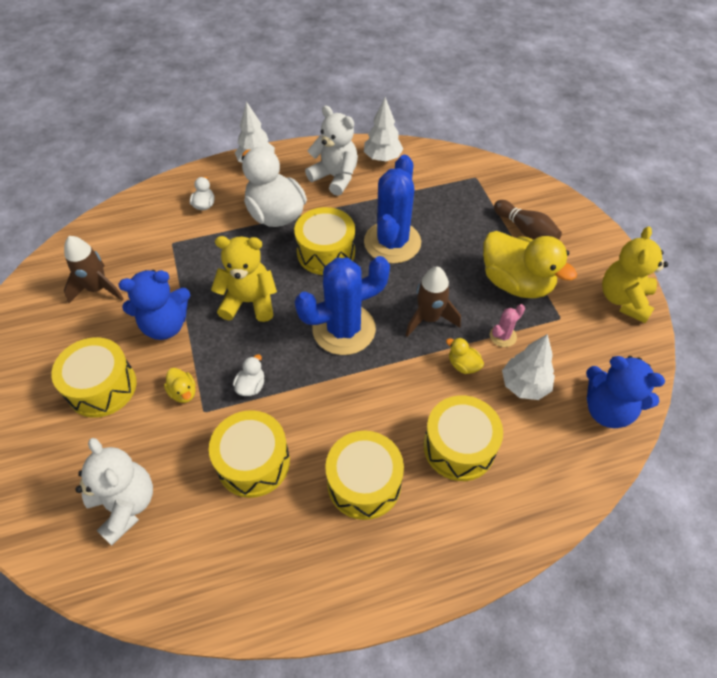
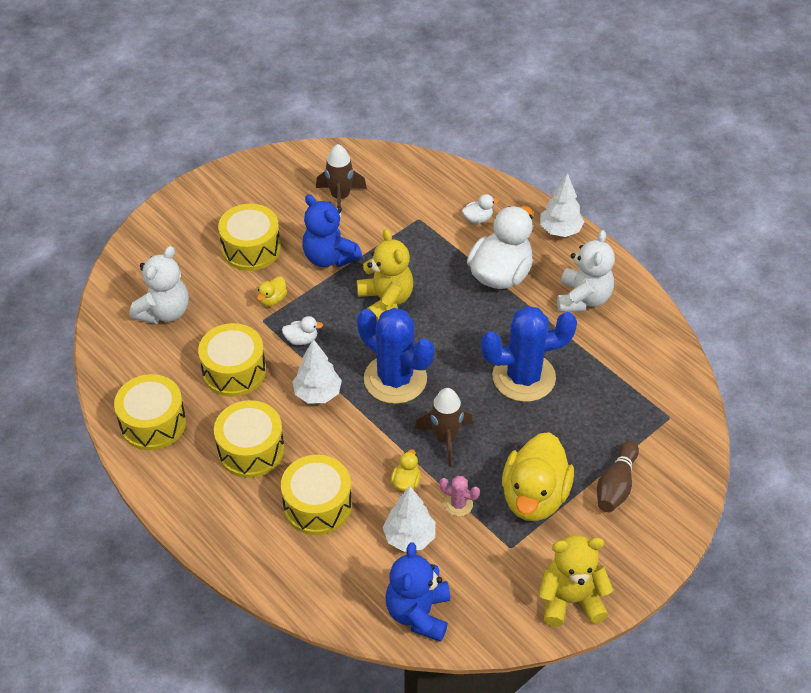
camera: 65 degrees right, 5 degrees down
yellow drum [294,207,355,275] -> yellow drum moved to [114,374,186,450]
white tree [364,97,403,162] -> white tree moved to [292,339,342,403]

